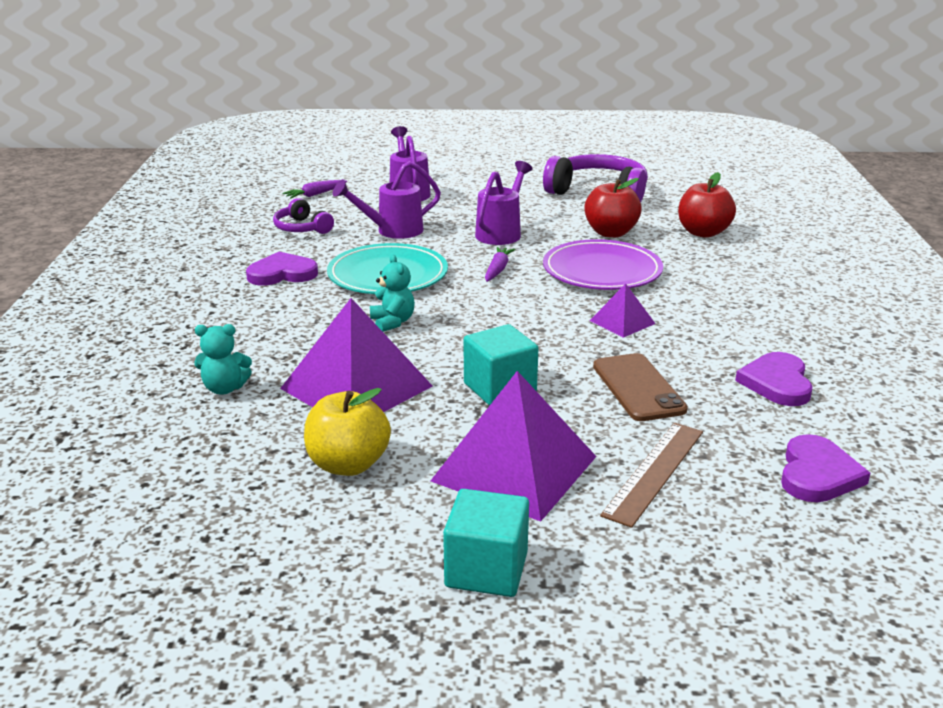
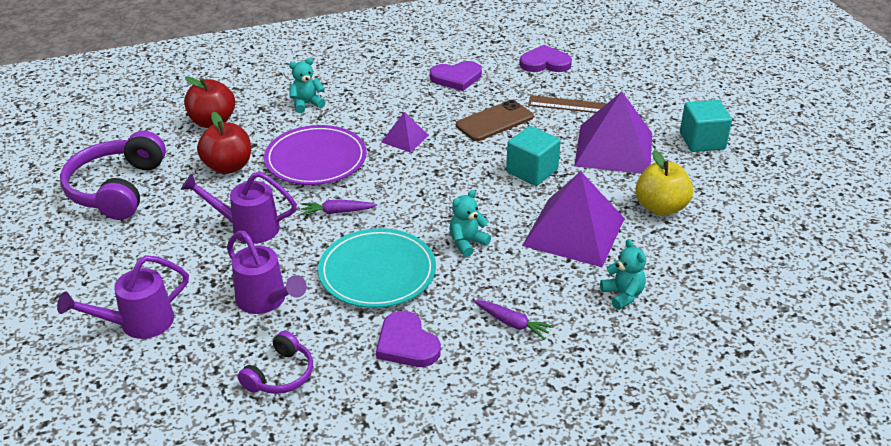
camera: 110 degrees left, 10 degrees up
purple carrot [282,180,347,199] -> purple carrot moved to [473,300,554,340]
none -> turquoise teddy bear [289,58,325,113]

